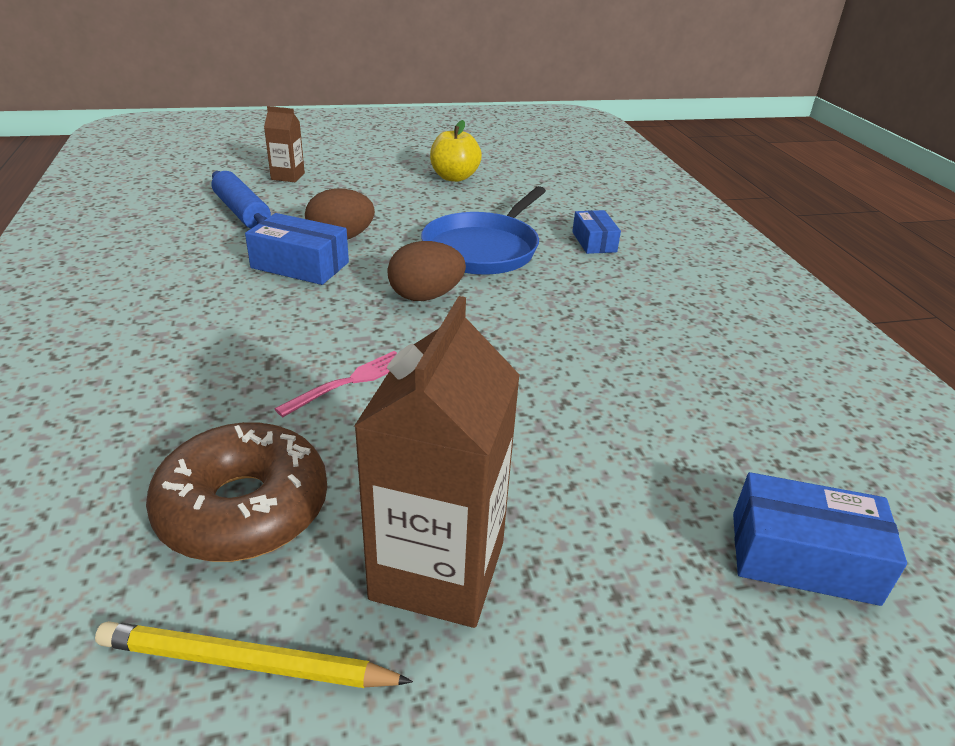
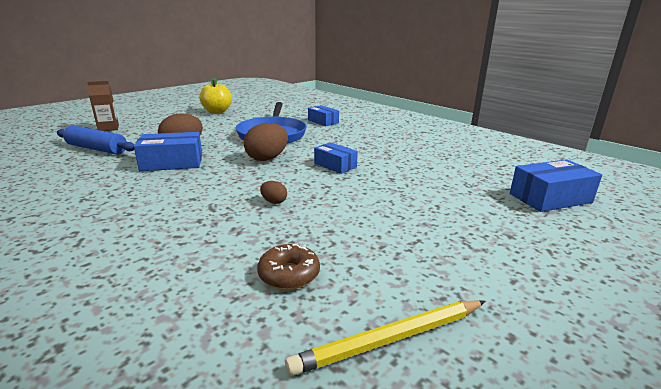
camera: 30 degrees left, 10 degrees down
brown donut [146,422,327,562] -> brown donut [257,244,320,290], size x0.52
pink fork [275,351,397,417] -> brown egg [260,181,287,204]
brown carton [354,296,520,628] -> none
none -> blue box [314,142,358,174]

